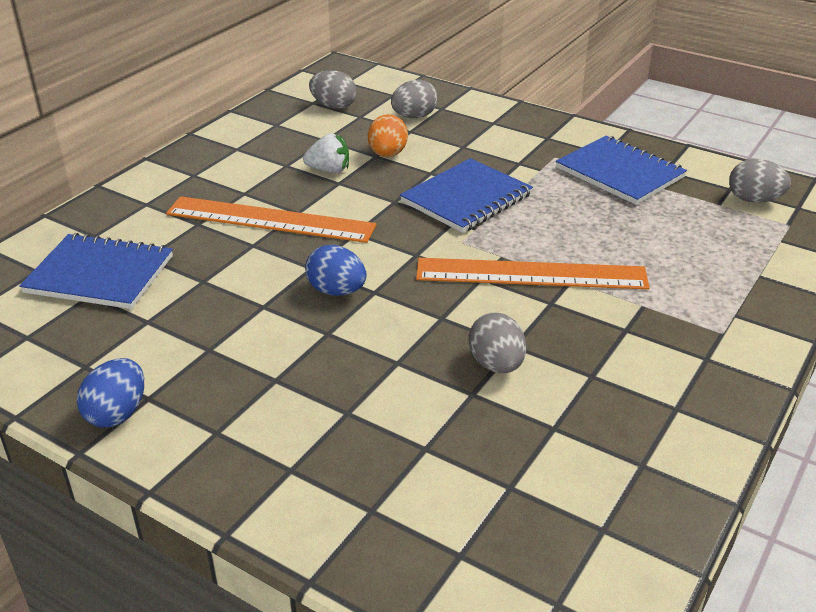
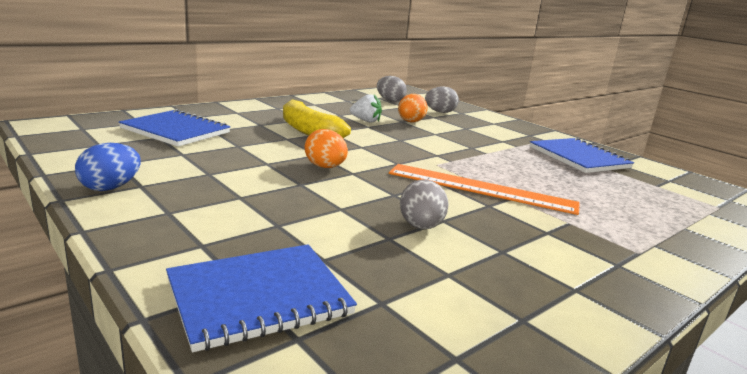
camera: 15 degrees right, 15 degrees down
orange ruler [166,196,377,243] -> yellow banana [283,99,351,138]
blue egg [305,245,367,296] -> orange egg [305,129,348,168]
blue notebook [400,158,533,233] -> blue notebook moved to [166,244,357,352]
grey egg [729,159,791,203] -> none

